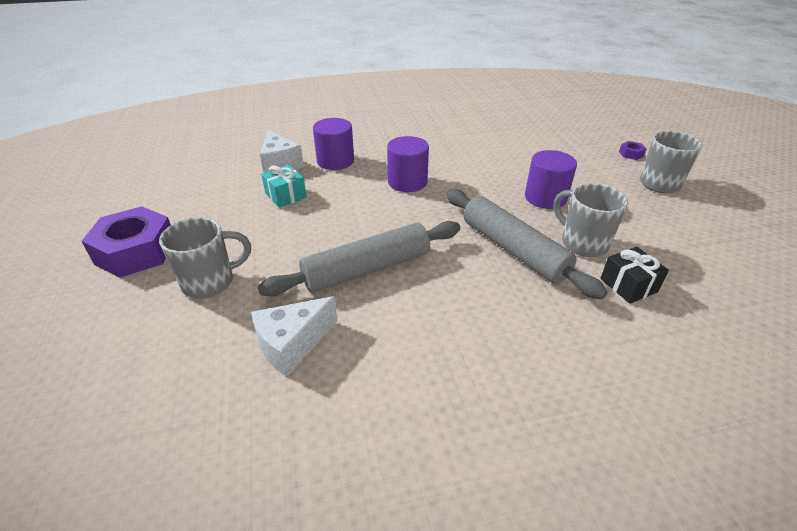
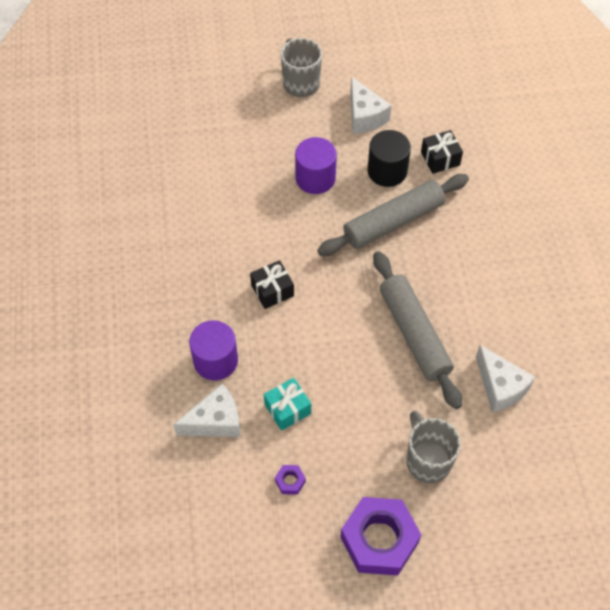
camera: 85 degrees left, 20 degrees up
purple cylinder [387,136,429,192] -> black gift [250,260,294,309]
grey mug [554,183,628,257] -> black cylinder [367,130,411,187]
purple nut [619,141,646,160] -> purple nut moved to [275,465,306,495]
none -> white cheese [350,77,392,134]

